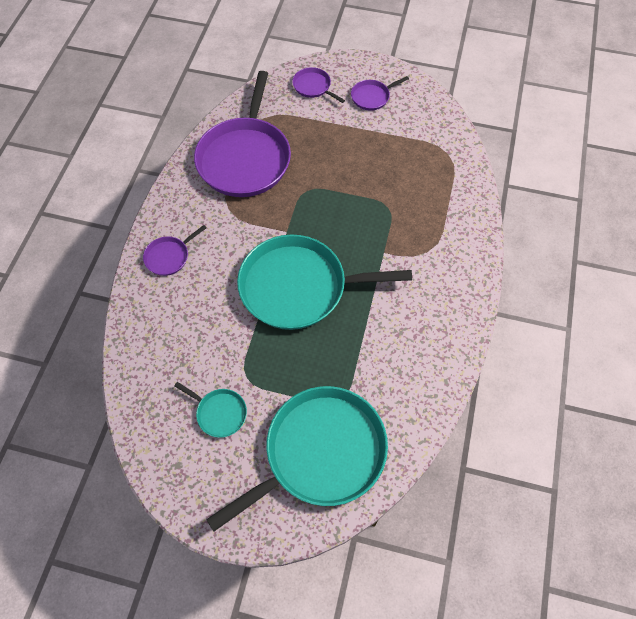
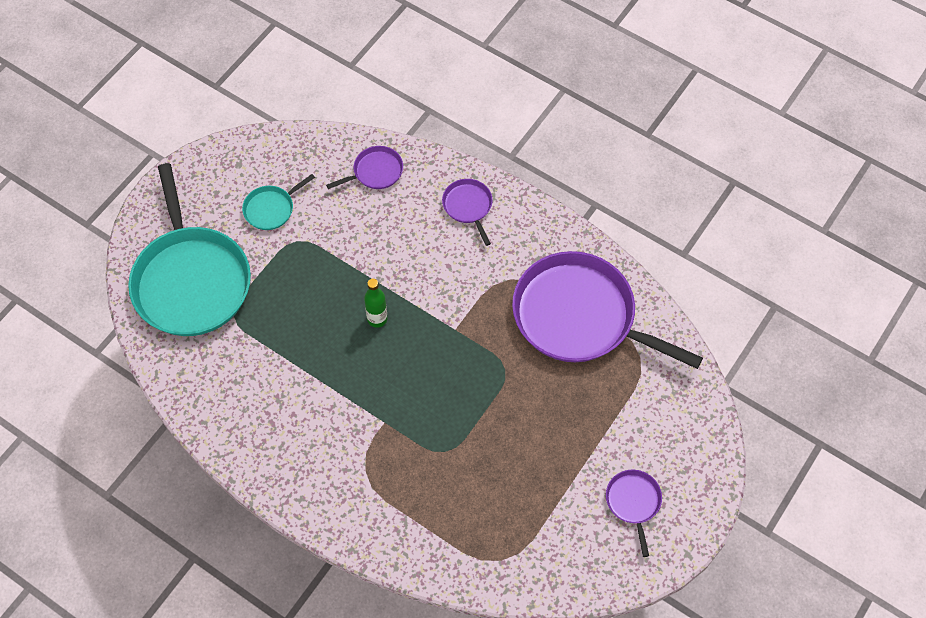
camera: 110 degrees right, 0 degrees up
turquoise pan [237,235,412,330] -> green bottle [364,279,387,328]
purple pan [292,67,345,103] -> purple pan moved to [326,146,403,189]

